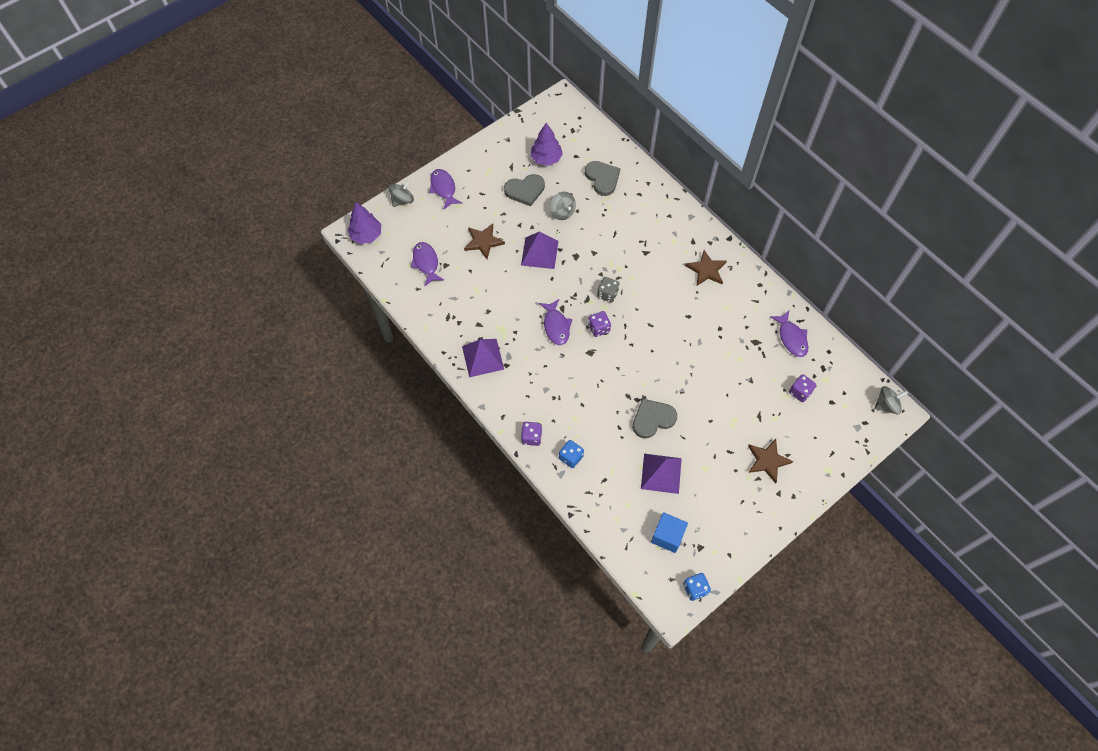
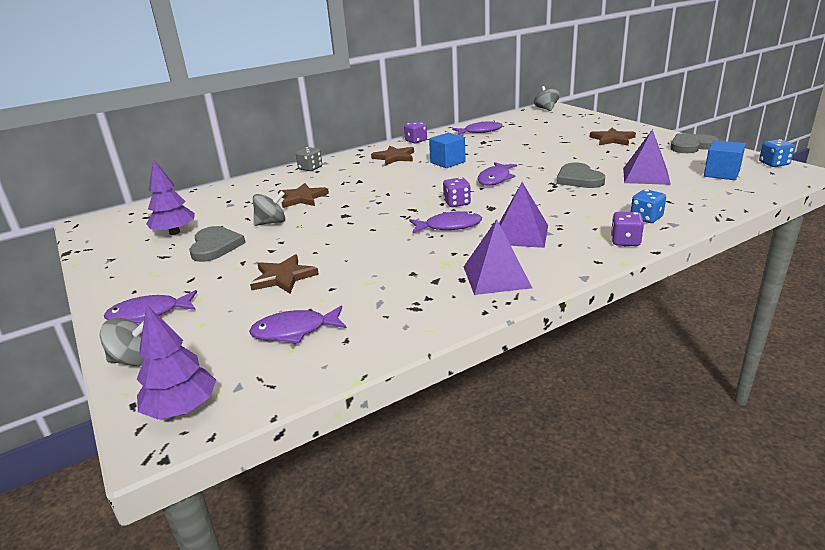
camera: 80 degrees left, 35 degrees down
grey spinning top [389,180,414,207] -> grey spinning top turned 120 degrees clockwise [100,318,144,366]
purple pyramid [521,231,558,269] -> purple pyramid moved to [499,182,548,248]
grey heart [585,161,620,196] -> grey heart moved to [671,133,719,153]
grey dice [597,277,619,303] -> grey dice moved to [296,147,322,171]
purple dice [789,374,817,402] -> purple dice moved to [404,121,427,143]
none -> brown star [278,183,329,208]
none -> blue cube [429,133,465,168]
none -> purple fish [478,162,517,186]

